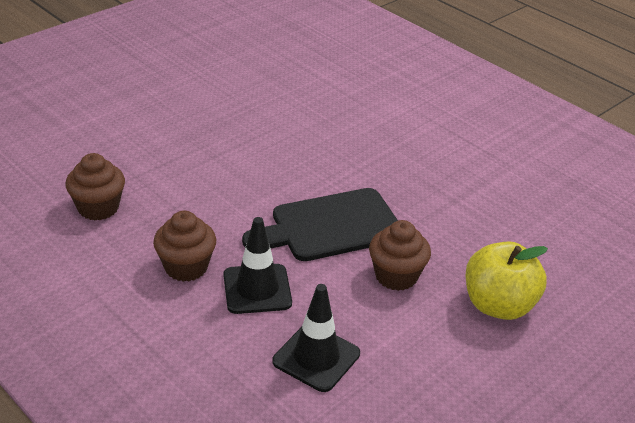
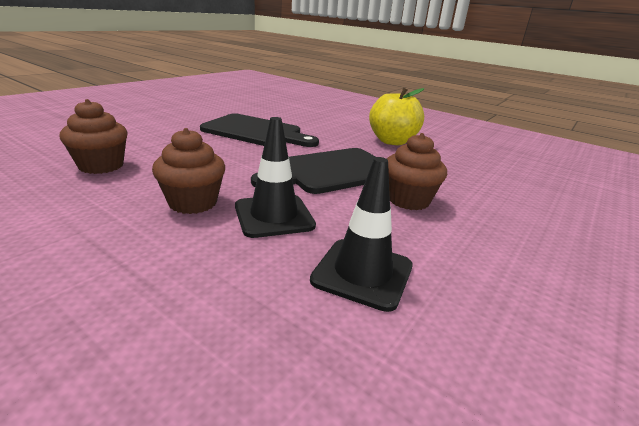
camera: 10 degrees left, 10 degrees down
yellow apple [466,241,548,320] -> yellow apple moved to [369,88,424,145]
none -> black cutting board [200,113,319,147]

